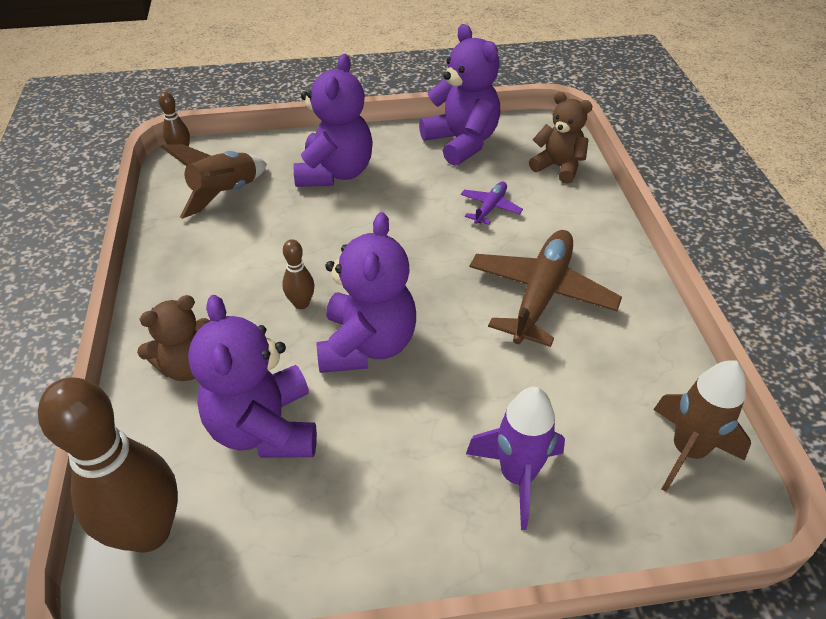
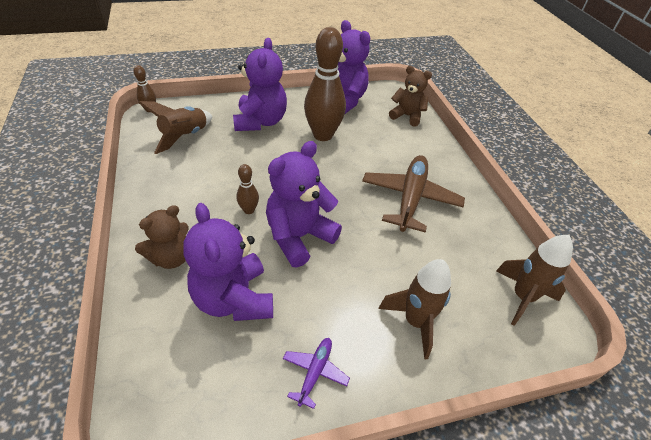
camera: 10 degrees left, 0 degrees up
brown bowling pin [38,377,178,552] -> brown bowling pin moved to [304,27,346,141]
purple teddy bear [317,212,416,373] -> purple teddy bear turned 135 degrees counterclockwise [266,141,342,268]
purple plane [461,182,523,225] -> purple plane moved to [283,338,350,409]
purple rocket [466,387,565,530] -> brown rocket [378,259,451,360]

